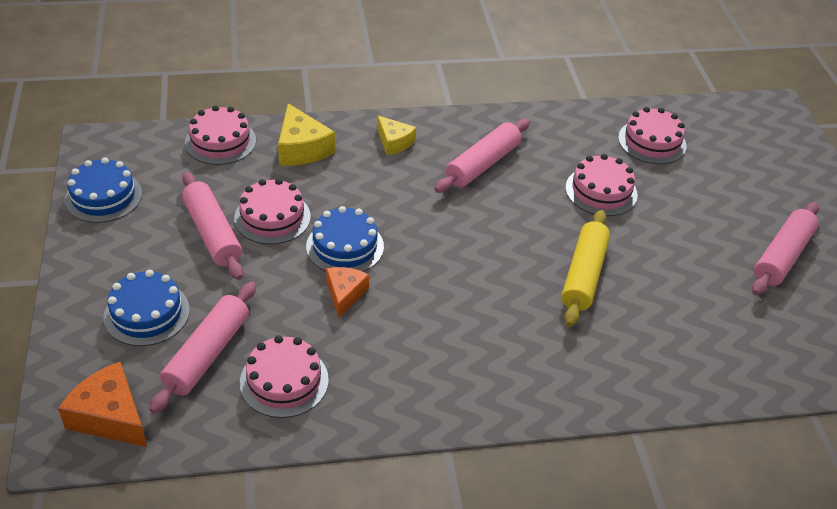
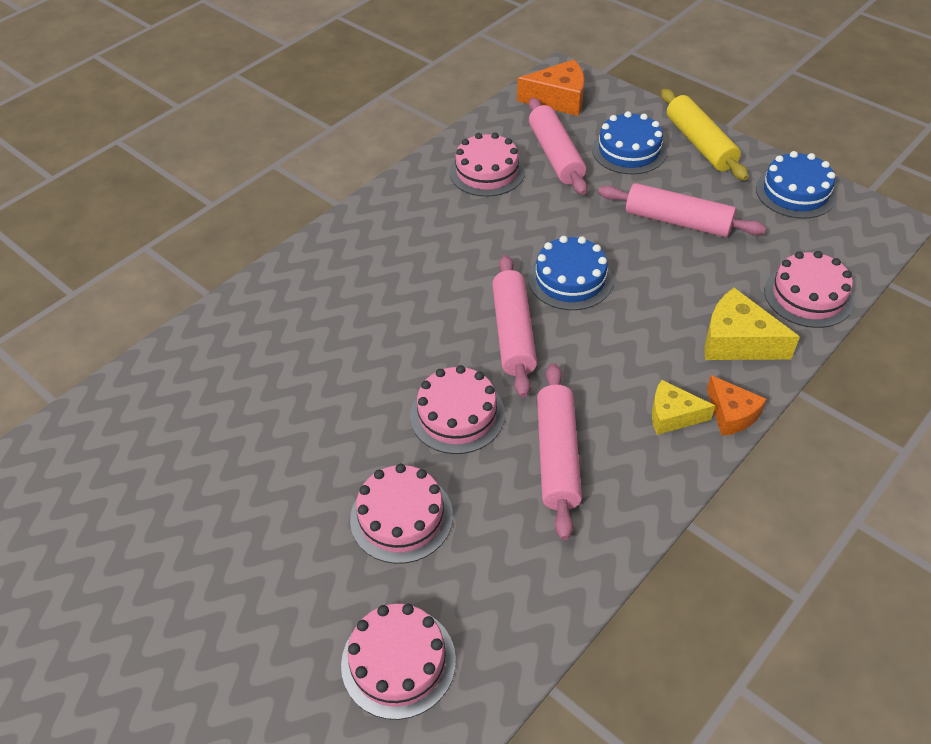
camera: 145 degrees right, 5 degrees up
pink cake [234,178,311,244] -> pink cake moved to [410,365,505,454]
orange cheese [326,267,369,318] -> orange cheese moved to [707,375,767,436]
yellow rolling pin [561,210,610,327] -> yellow rolling pin moved to [661,89,749,181]
pink rolling pin [752,202,819,295] -> pink rolling pin moved to [492,255,537,398]

